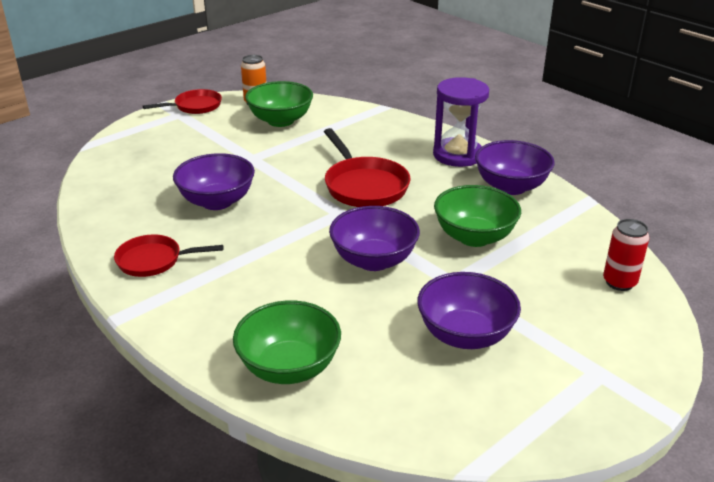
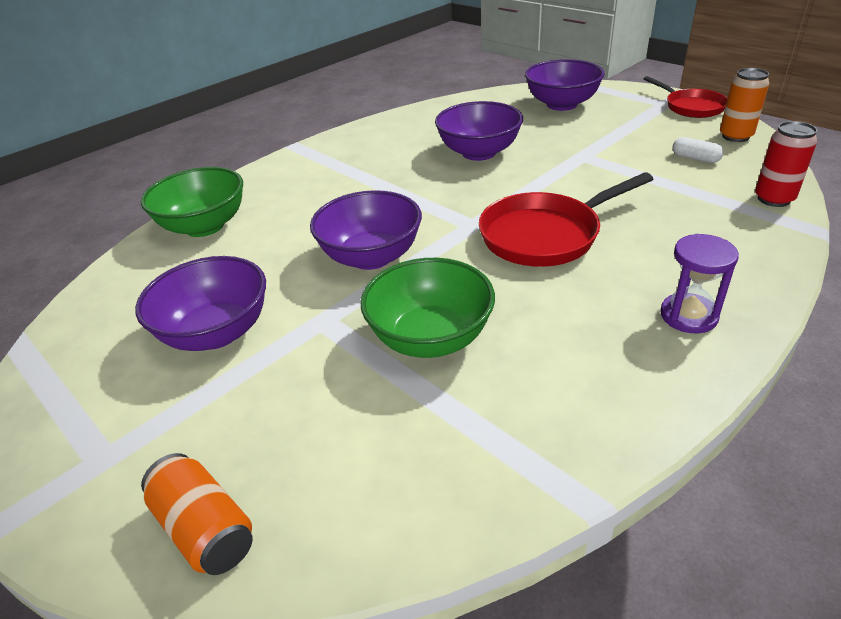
camera: 90 degrees right, 5 degrees up
red pan [114,234,224,277] -> none
green bowl [245,81,313,127] -> white capsule [673,137,724,163]
purple hourglass [433,77,489,167] -> purple hourglass [660,234,739,333], size x0.62
purple bowl [475,140,555,195] -> purple bowl moved to [525,59,605,111]
red can [603,219,649,291] -> red can moved to [755,121,817,207]
none -> orange can [141,453,253,575]

